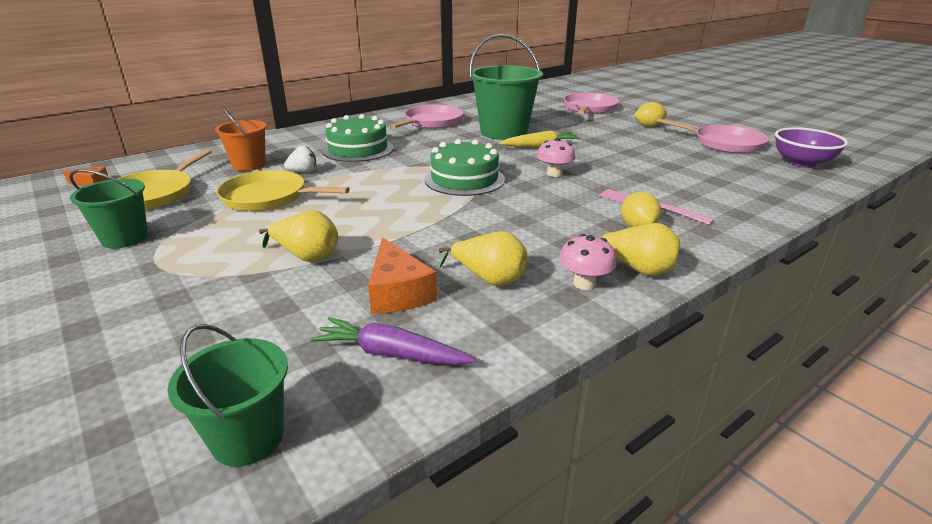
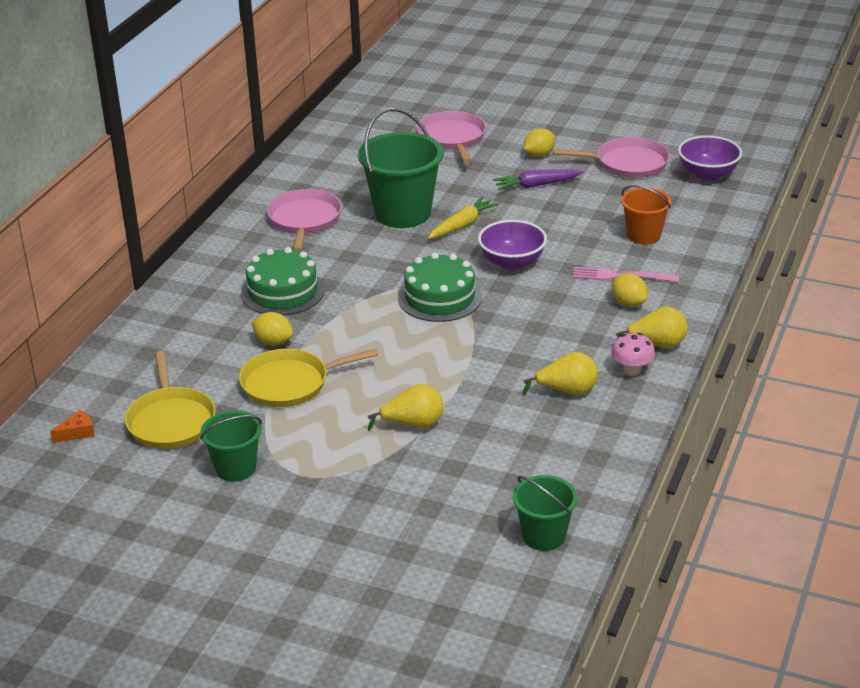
camera: 30 degrees left, 5 degrees up
orange bucket [215,106,267,171] -> orange bucket moved to [621,185,672,245]
white strawberry [284,146,316,173] -> yellow lemon [251,312,293,346]
purple carrot [310,317,476,365] -> purple carrot moved to [493,169,583,190]
orange cheese [368,237,437,314] -> none
pink mushroom [537,138,575,177] -> purple bowl [478,220,547,270]

